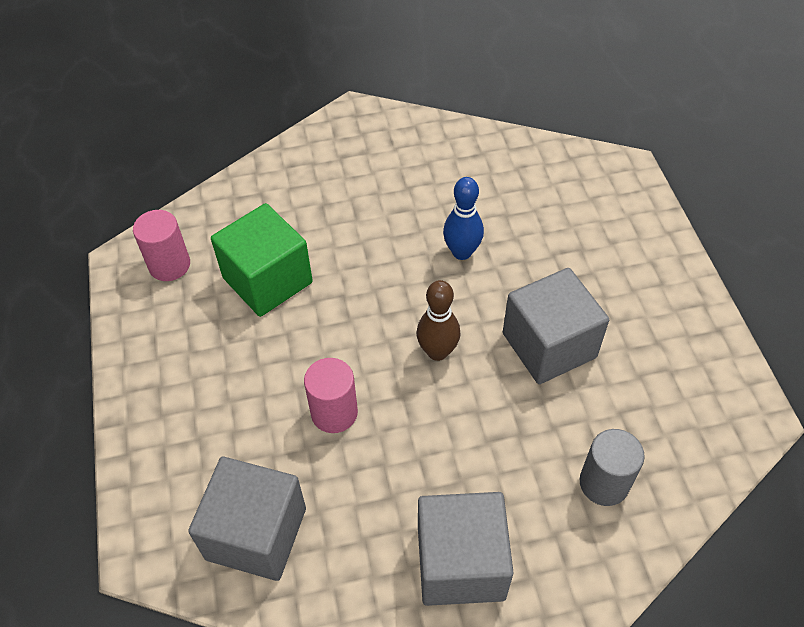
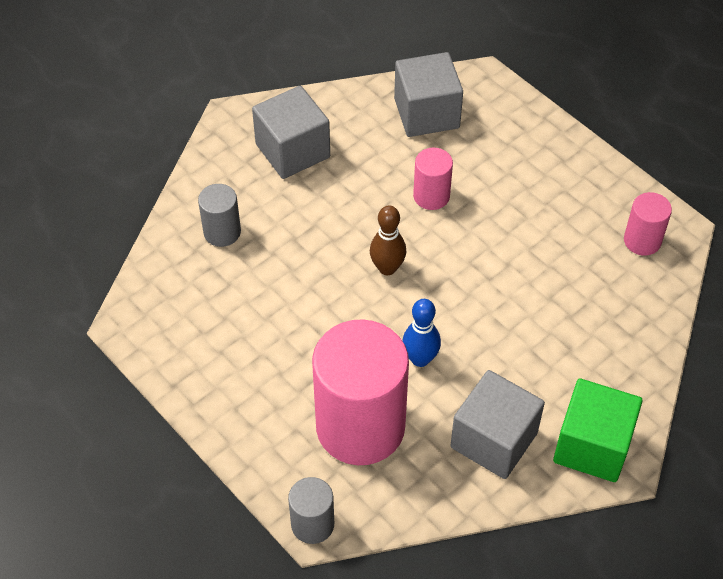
camera: 150 degrees right, 0 degrees up
green cube [211,203,313,317] -> green cube moved to [553,378,642,482]
grey cube [503,268,609,384] -> grey cube moved to [450,370,545,479]
none -> grey cylinder [288,477,334,544]
none -> pink cylinder [312,320,409,465]

